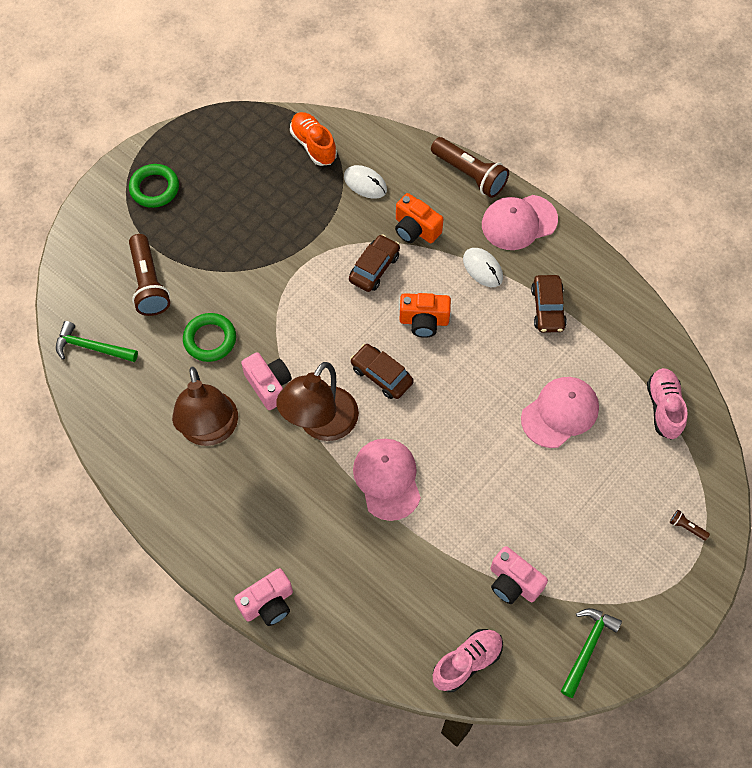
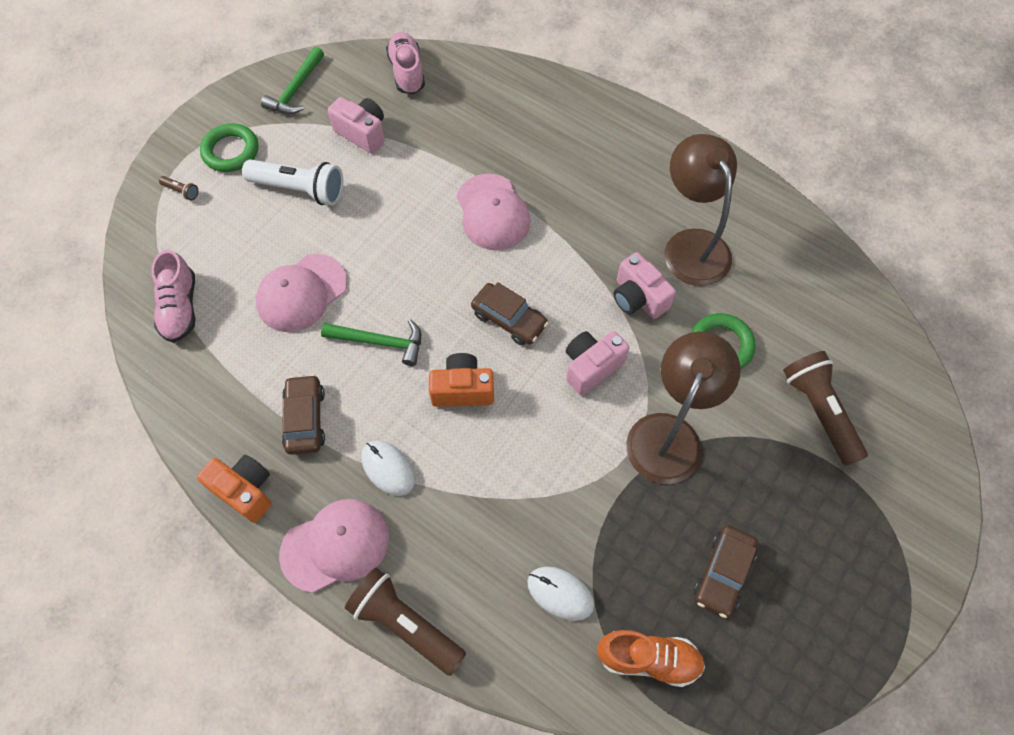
camera: 175 degrees right, 0 degrees up
green hammer [56,321,138,362] -> green hammer moved to [321,319,421,366]
green ring [129,164,179,208] -> green ring moved to [200,123,258,172]
pink camera [234,568,293,626] -> pink camera moved to [566,331,629,395]
brown lamp [276,362,359,441] -> brown lamp moved to [626,331,741,484]
orange shoe [290,112,337,166] -> orange shoe turned 45 degrees counterclockwise [597,630,705,687]
brown car [349,234,400,292] -> brown car moved to [693,525,758,618]
orange camera [395,193,443,243] -> orange camera moved to [197,455,271,523]
pink shoe [433,629,503,692] -> pink shoe turned 120 degrees clockwise [386,32,425,94]
none -> white flashlight [242,159,343,205]

